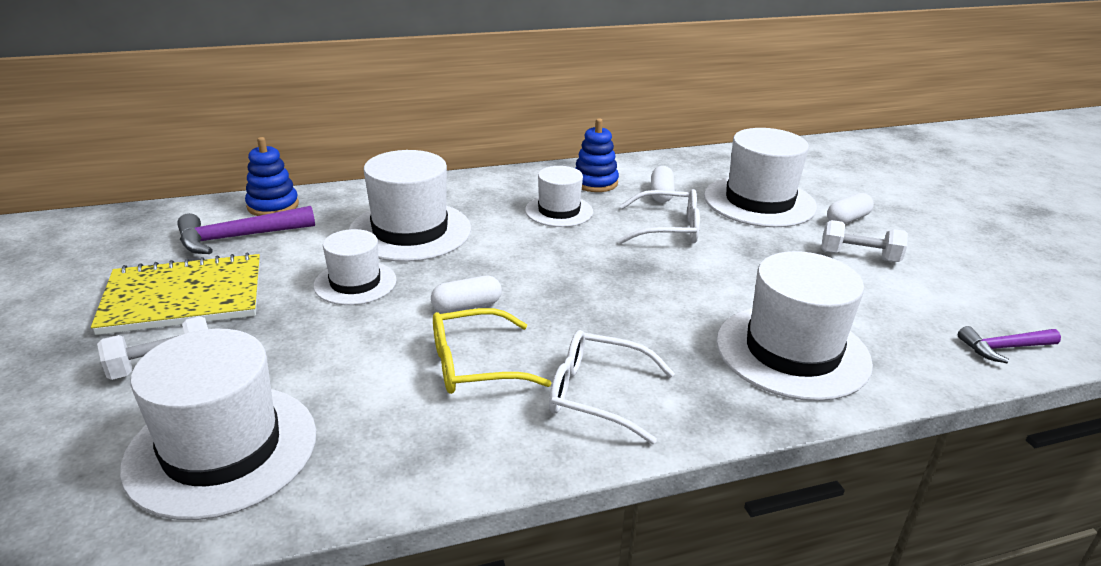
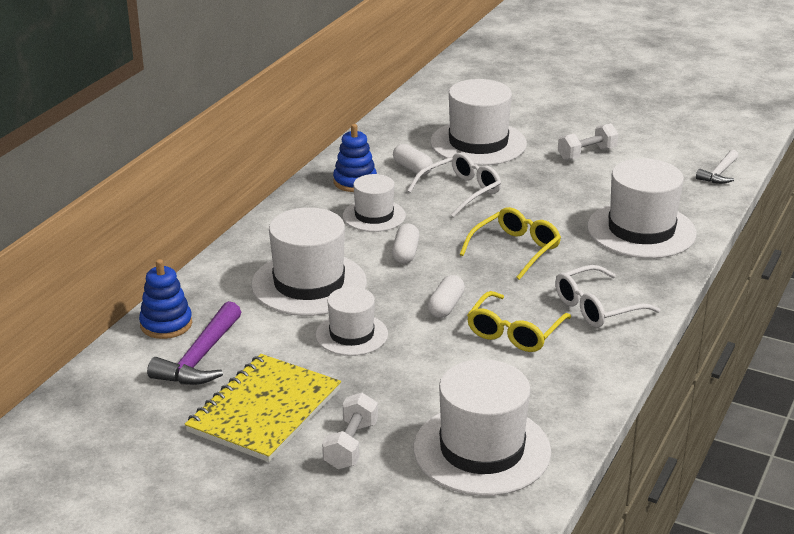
camera: 45 degrees left, 0 degrees up
white capsule [827,193,874,224] -> white capsule moved to [392,223,420,264]
purple hammer [958,326,1061,363] -> white hammer [696,150,739,184]
none -> yellow glasses [459,207,561,280]

